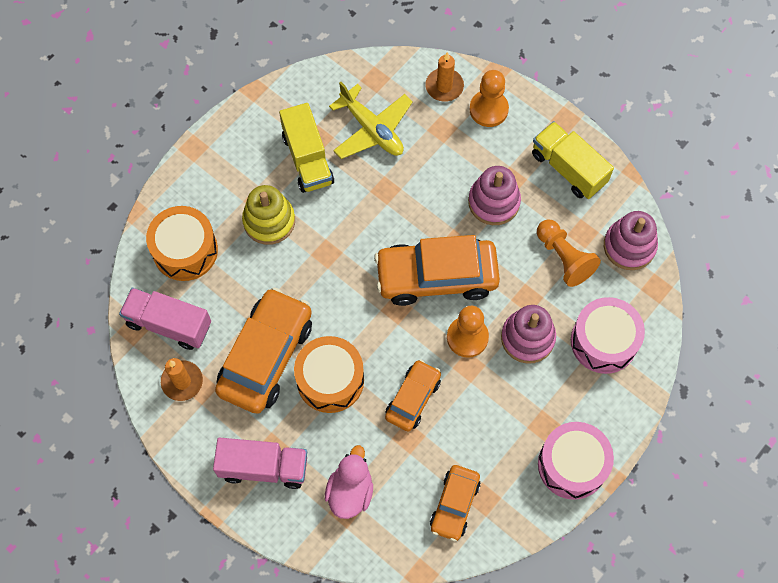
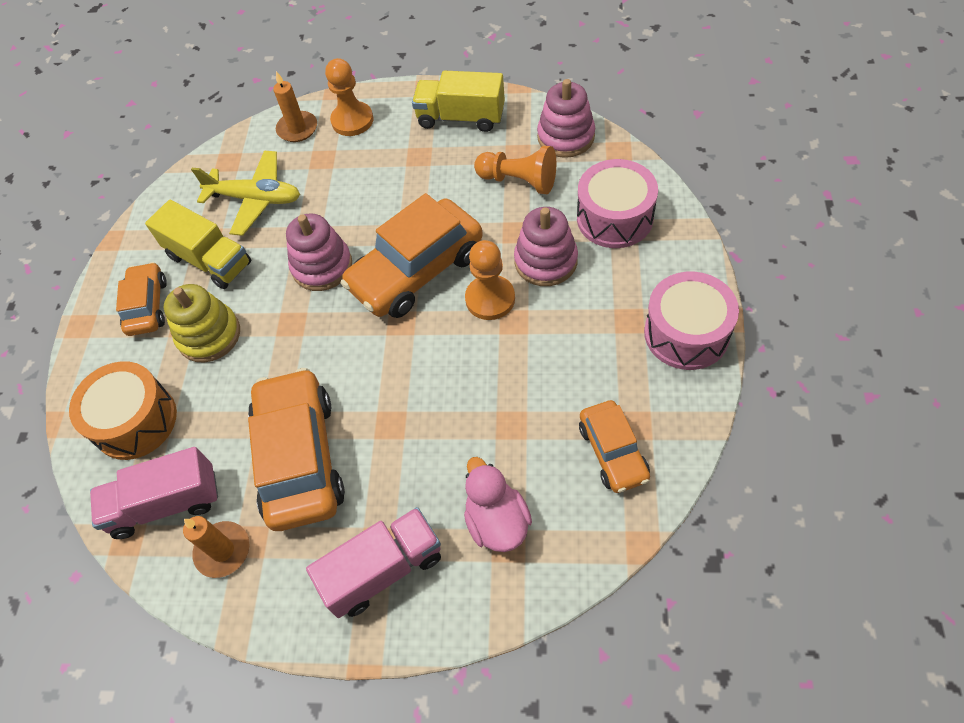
camera: 30 degrees left, 10 degrees down
orange drum [294,336,364,413] -> none
orange car [385,359,441,431] -> orange car moved to [116,262,167,336]
pink stacking toy [468,166,521,225] -> pink stacking toy moved to [286,213,352,291]

